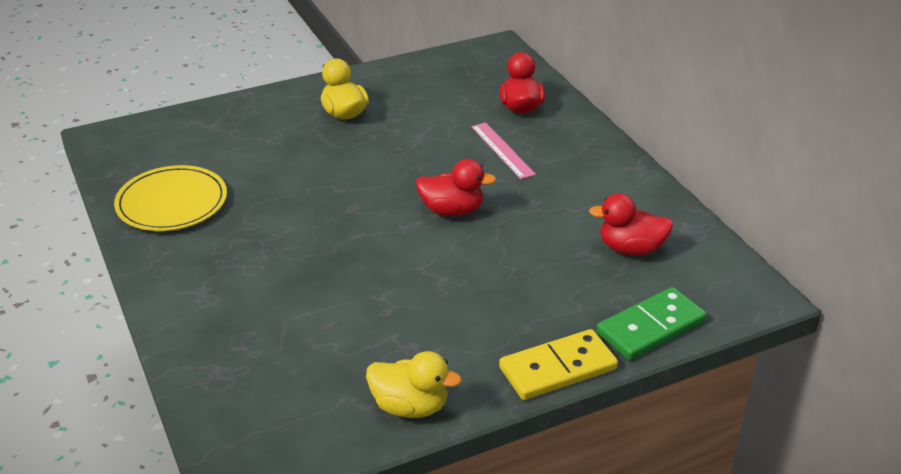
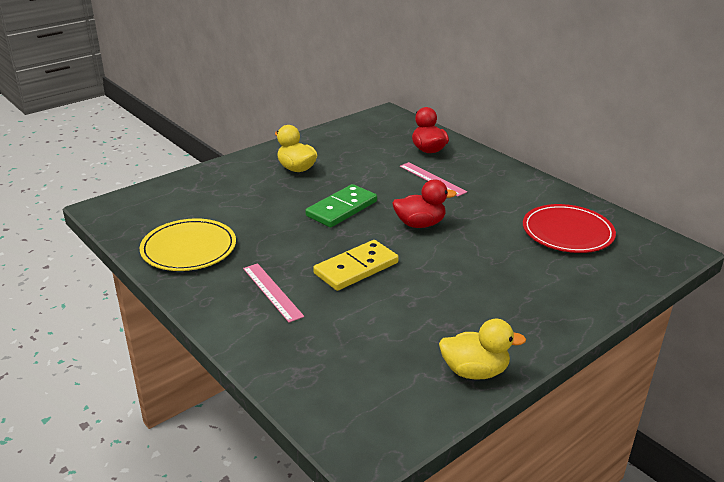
camera: 15 degrees left, 5 degrees down
yellow domino [499,329,618,400] -> yellow domino moved to [313,240,399,291]
red duck [589,193,673,255] -> red plate [523,204,616,253]
green domino [596,287,707,360] -> green domino moved to [305,184,377,227]
none -> pink ruler [243,263,304,322]

